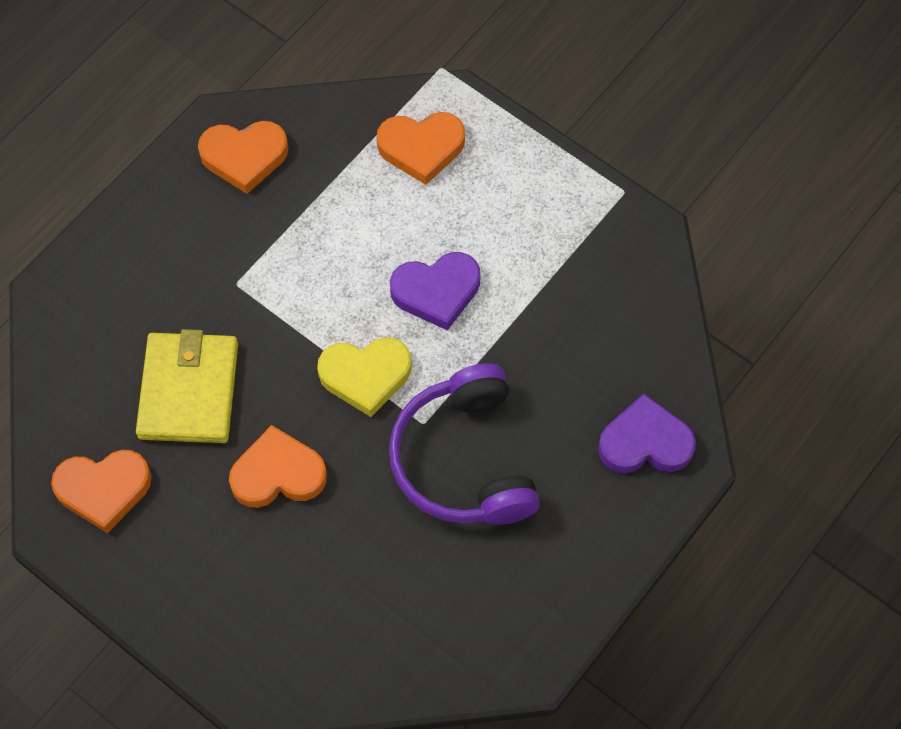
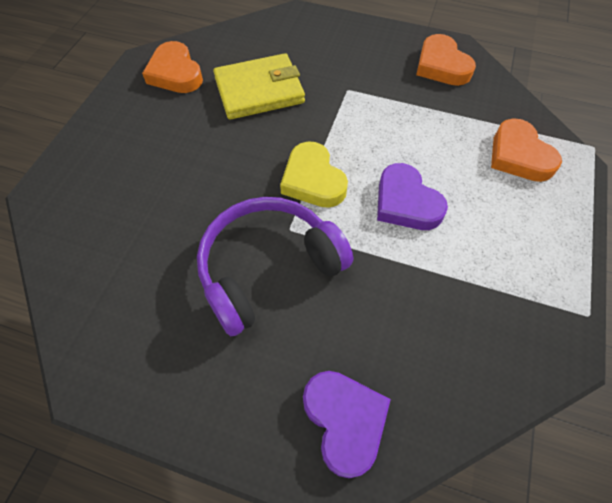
camera: 70 degrees right, 5 degrees down
orange heart [229,425,327,508] -> none

